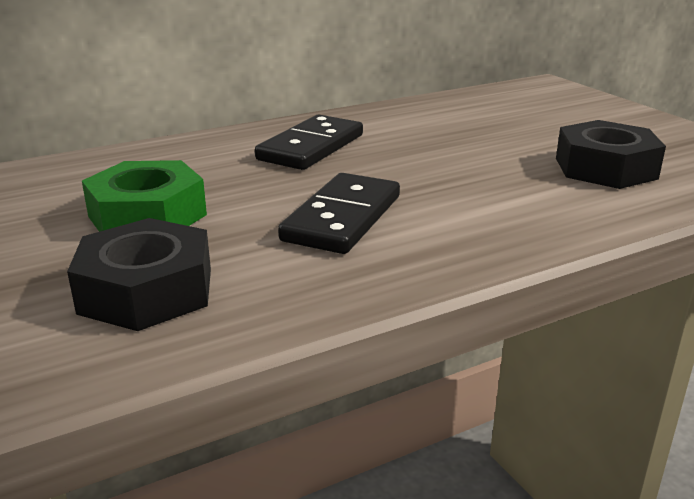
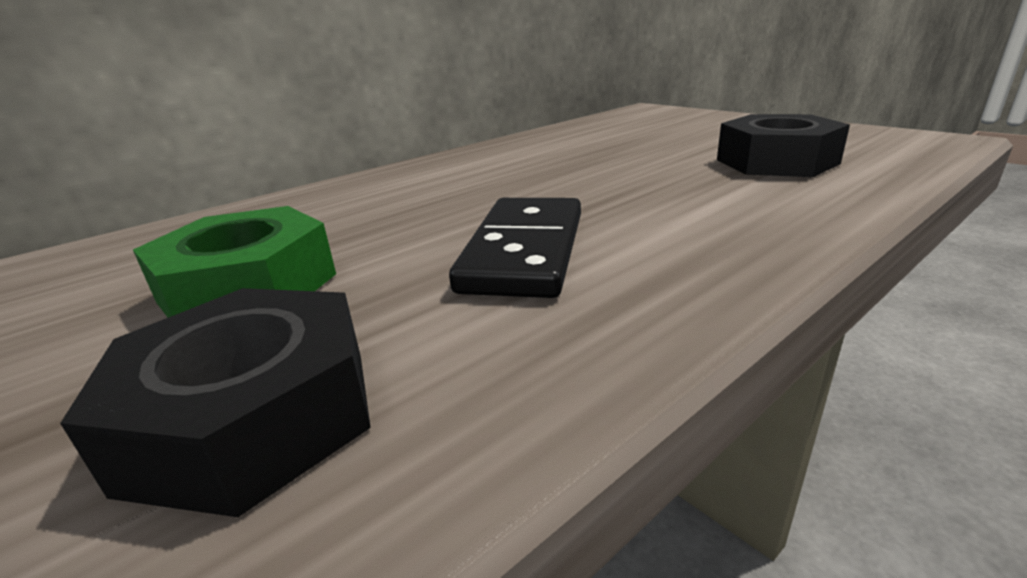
camera: 10 degrees left, 0 degrees up
black domino [255,115,363,170] -> none

